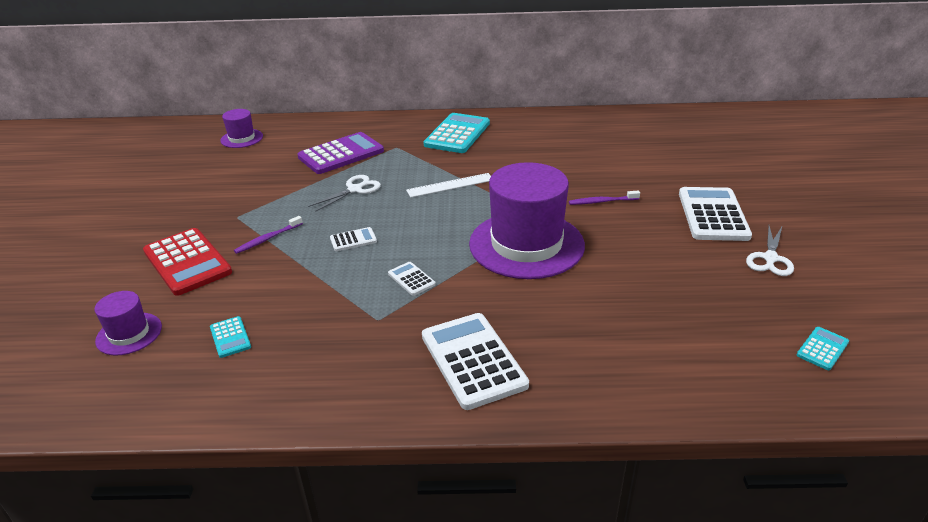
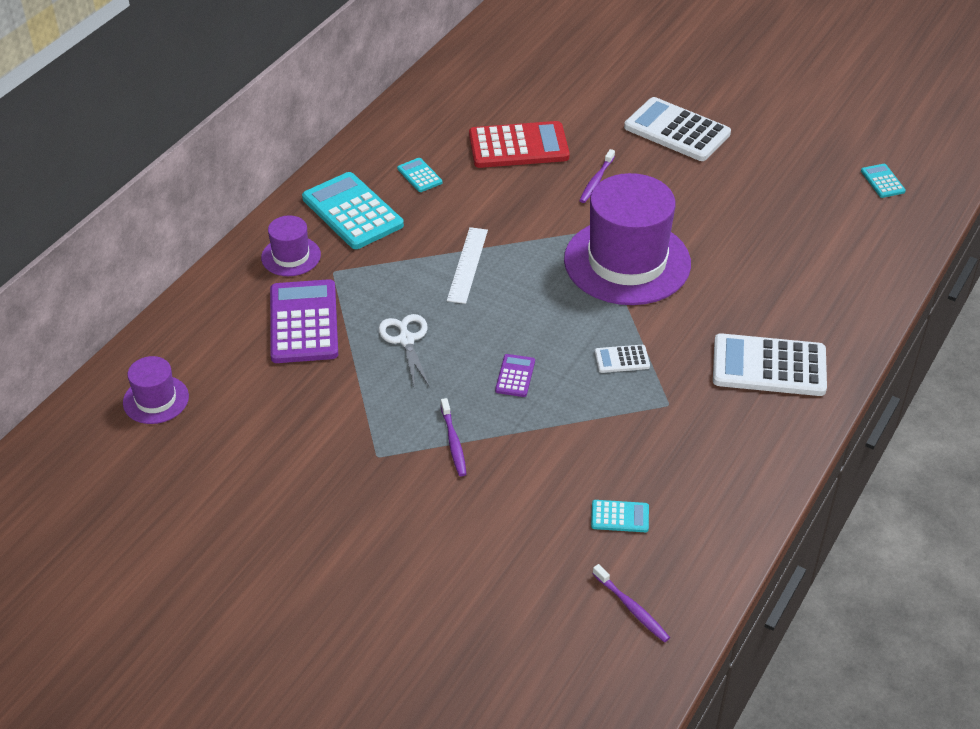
camera: 60 degrees left, 10 degrees up
purple hat [94,291,162,356] -> purple hat moved to [261,215,321,276]
red calculator [143,228,232,296] -> red calculator moved to [469,121,570,168]
white calculator [330,227,377,251] -> purple calculator [495,354,535,397]
white scissors [746,226,794,276] -> none
none -> turquoise calculator [397,158,443,192]
none -> purple toothbrush [592,564,670,643]

